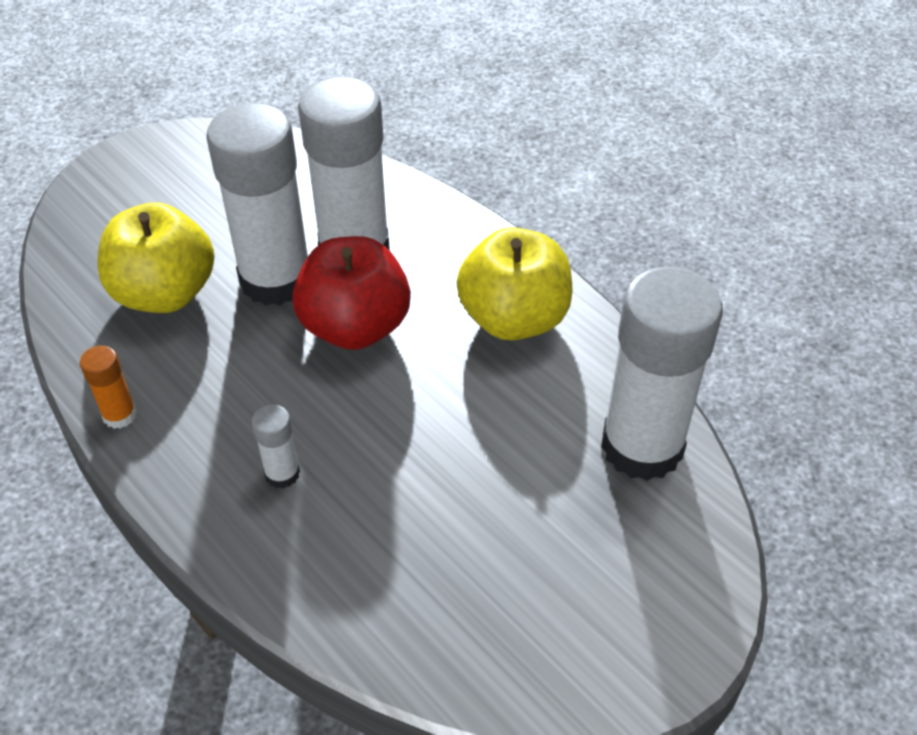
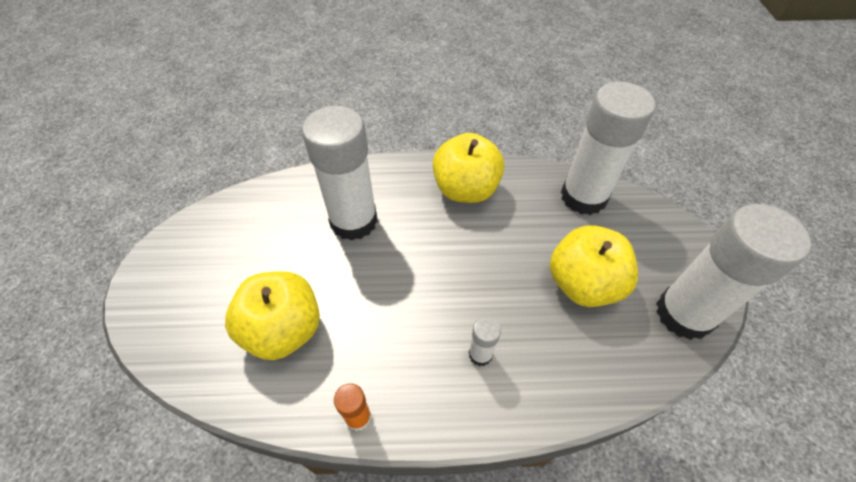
camera: 50 degrees left, 5 degrees up
white glue stick [206,103,308,306] -> white glue stick moved to [656,204,811,340]
red apple [292,236,411,350] -> none
none -> yellow apple [550,225,638,307]

